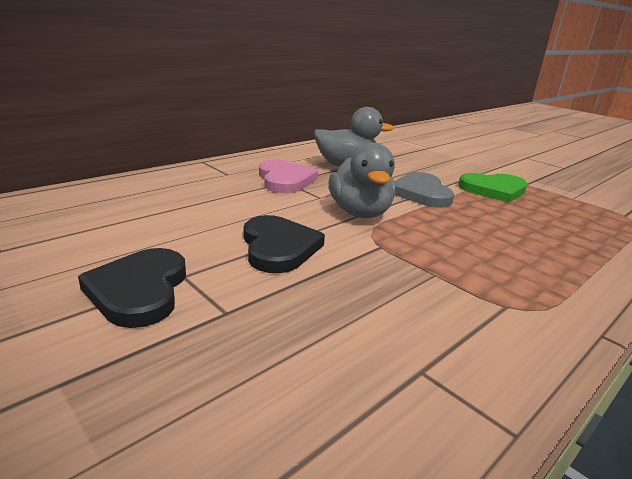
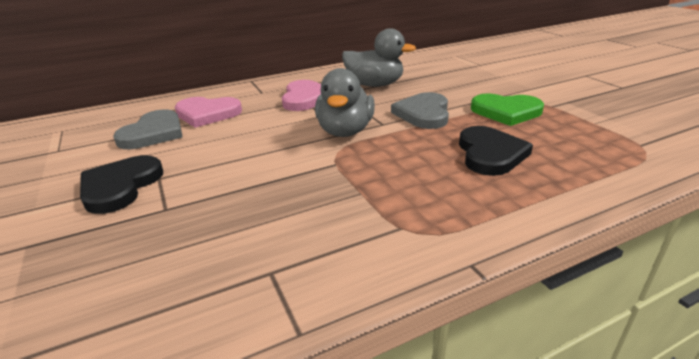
camera: 20 degrees right, 5 degrees up
black heart [244,215,325,273] -> black heart moved to [459,126,533,176]
none -> grey heart [113,109,183,149]
none -> pink heart [175,97,242,128]

